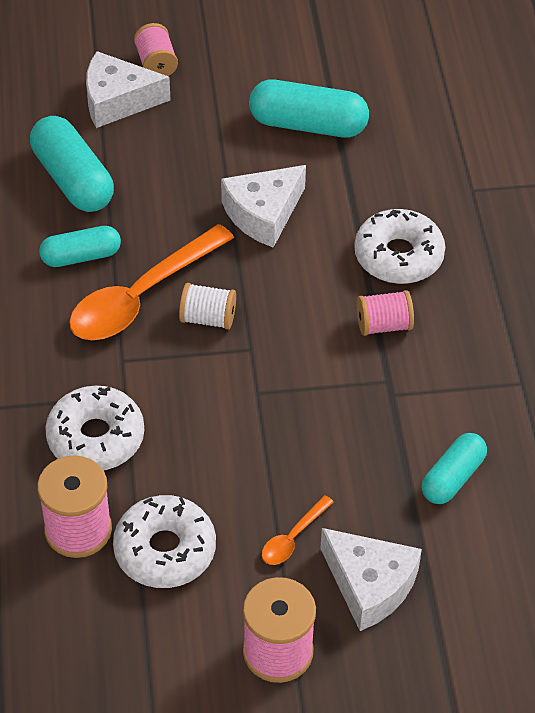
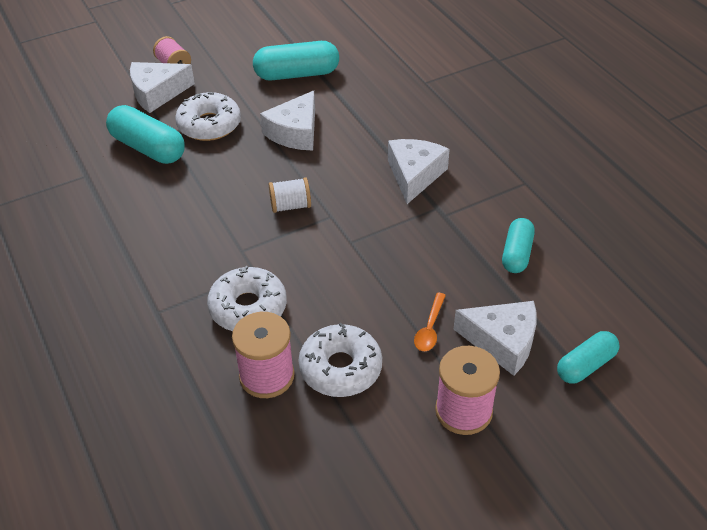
camera: 20 degrees left, 5 degrees down
turquoise capsule [39,226,121,267] -> turquoise capsule moved to [557,331,619,384]
orange spoon [69,224,234,340] -> none
white donut [354,209,445,284] -> white donut moved to [175,92,241,141]
pink spool [357,290,414,336] -> white cheese [388,139,450,204]

